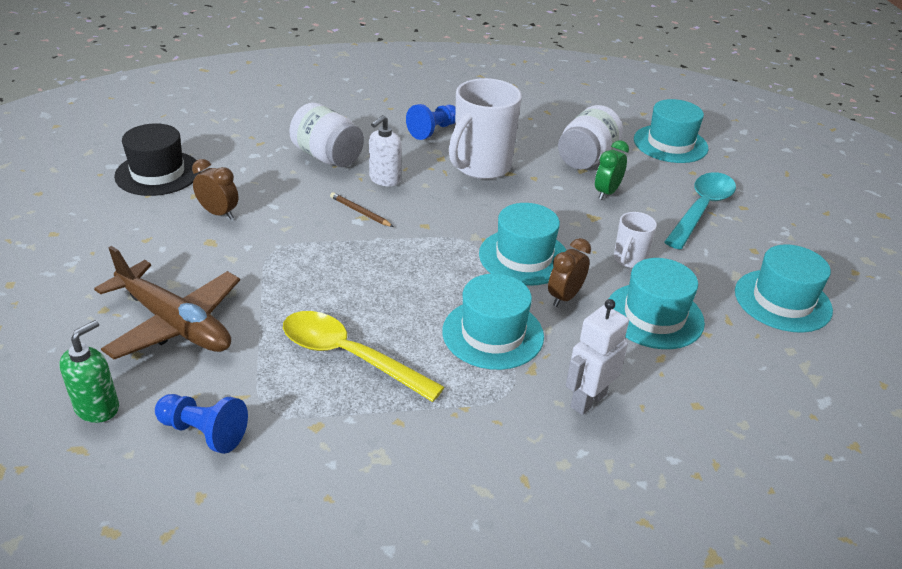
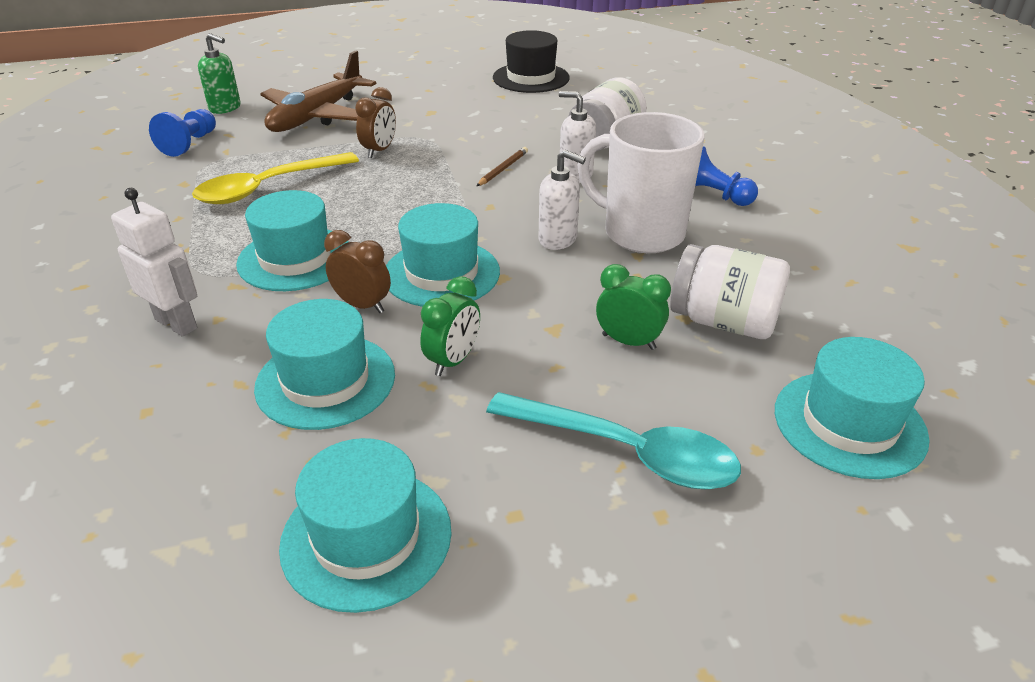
camera: 85 degrees right, 0 degrees up
brown clock [192,159,239,220] -> brown clock moved to [355,87,396,158]
yellow spoon [283,311,444,402] -> yellow spoon turned 150 degrees counterclockwise [192,152,359,204]
white mug [614,212,657,268] -> green clock [420,276,480,376]
none -> white soap dispenser [539,150,586,250]

